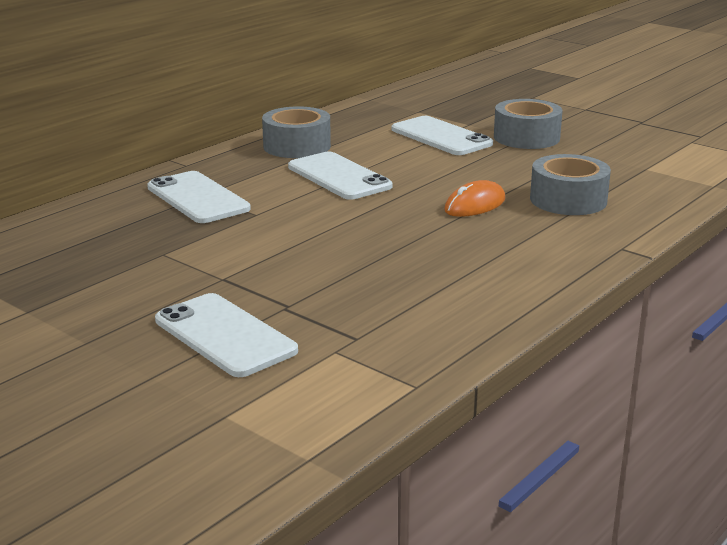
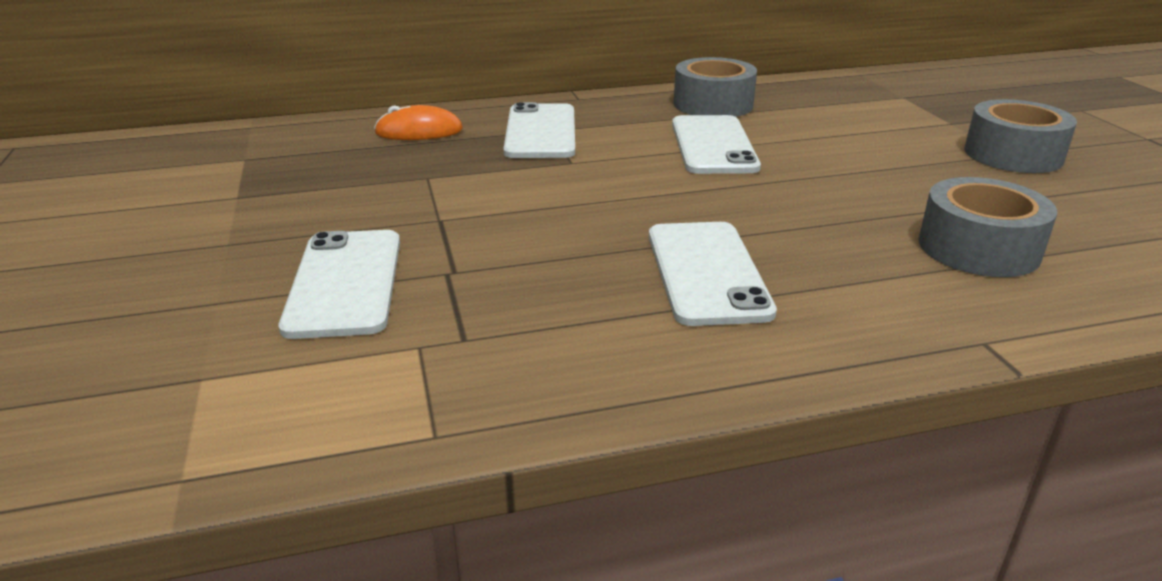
camera: 35 degrees right, 5 degrees up
white phone [392,116,493,155] -> white phone moved to [649,222,777,326]
orange mouse [444,180,506,217] -> orange mouse moved to [374,105,463,140]

